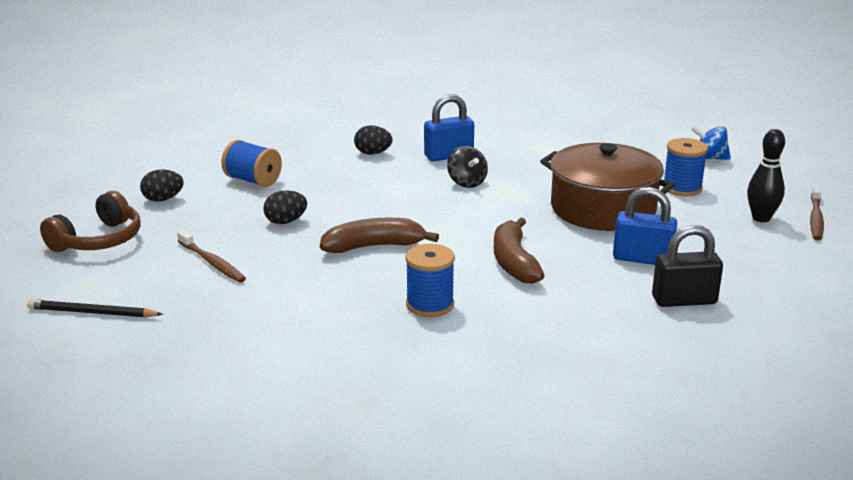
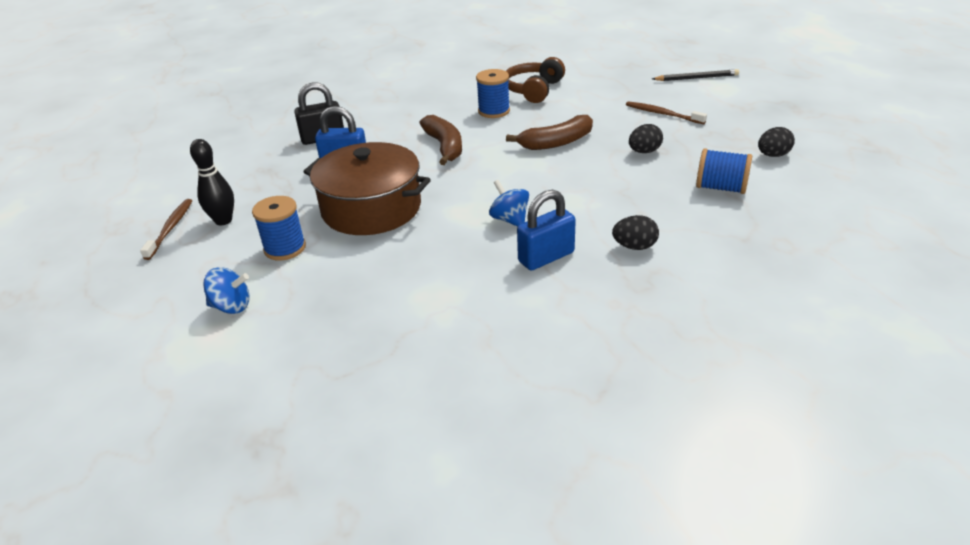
camera: 170 degrees right, 10 degrees up
brown headphones [40,191,141,252] -> brown headphones moved to [506,57,565,103]
black spinning top [447,146,488,188] -> blue spinning top [489,180,529,227]

